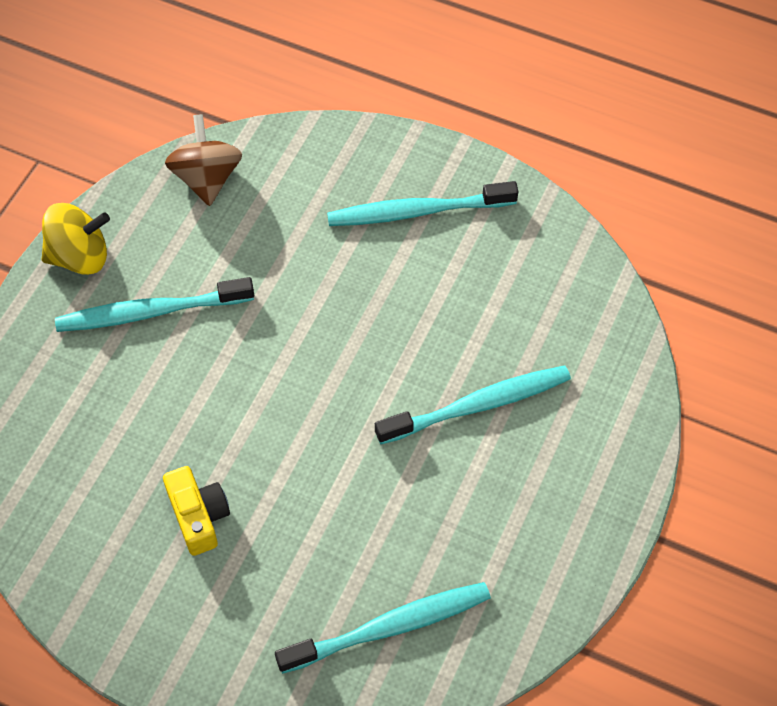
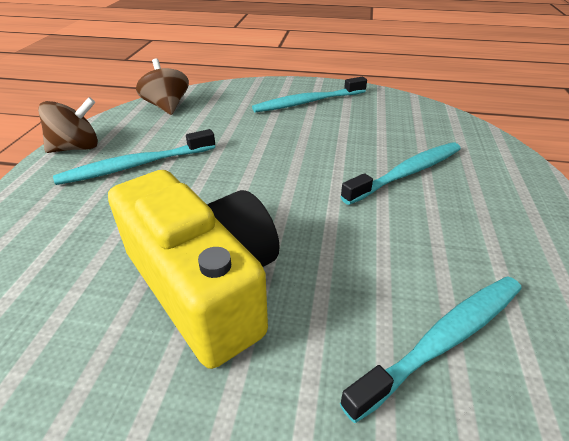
camera: 15 degrees left, 20 degrees down
yellow spinning top [42,203,110,275] -> brown spinning top [38,97,98,153]
yellow camera [163,466,230,556] -> yellow camera [108,170,280,369], size x2.19

